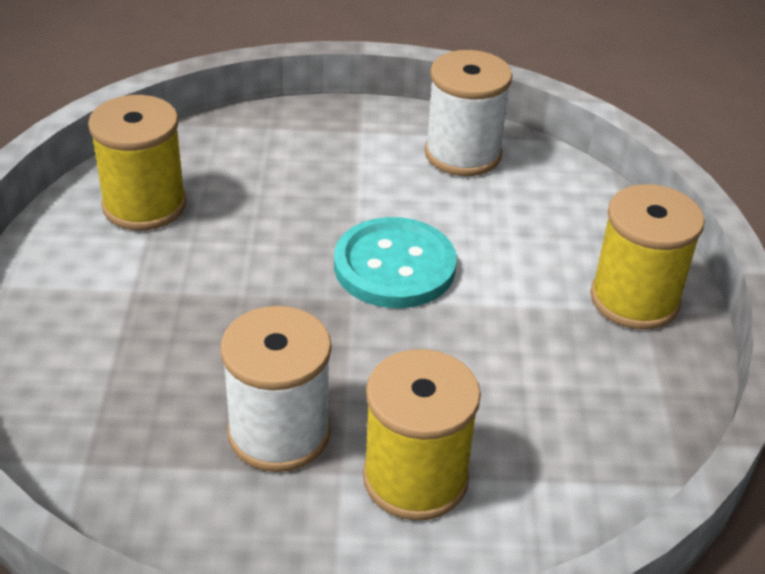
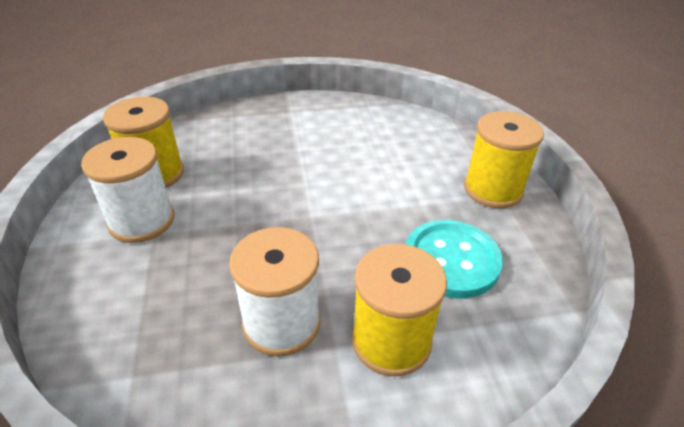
camera: 10 degrees left, 0 degrees up
turquoise button [334,217,457,308] -> turquoise button moved to [406,220,503,299]
white spool [425,50,512,176] -> white spool moved to [81,137,174,243]

